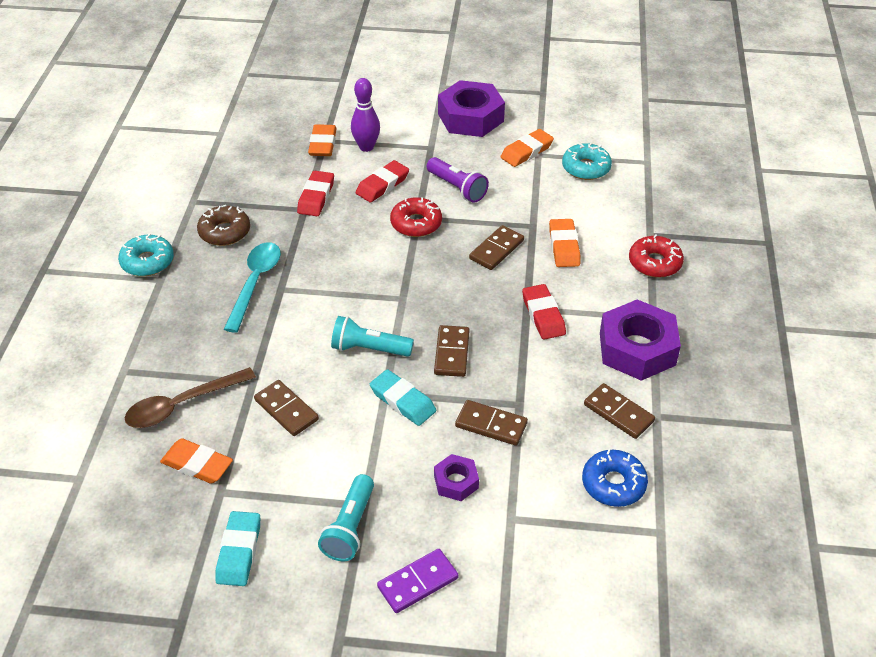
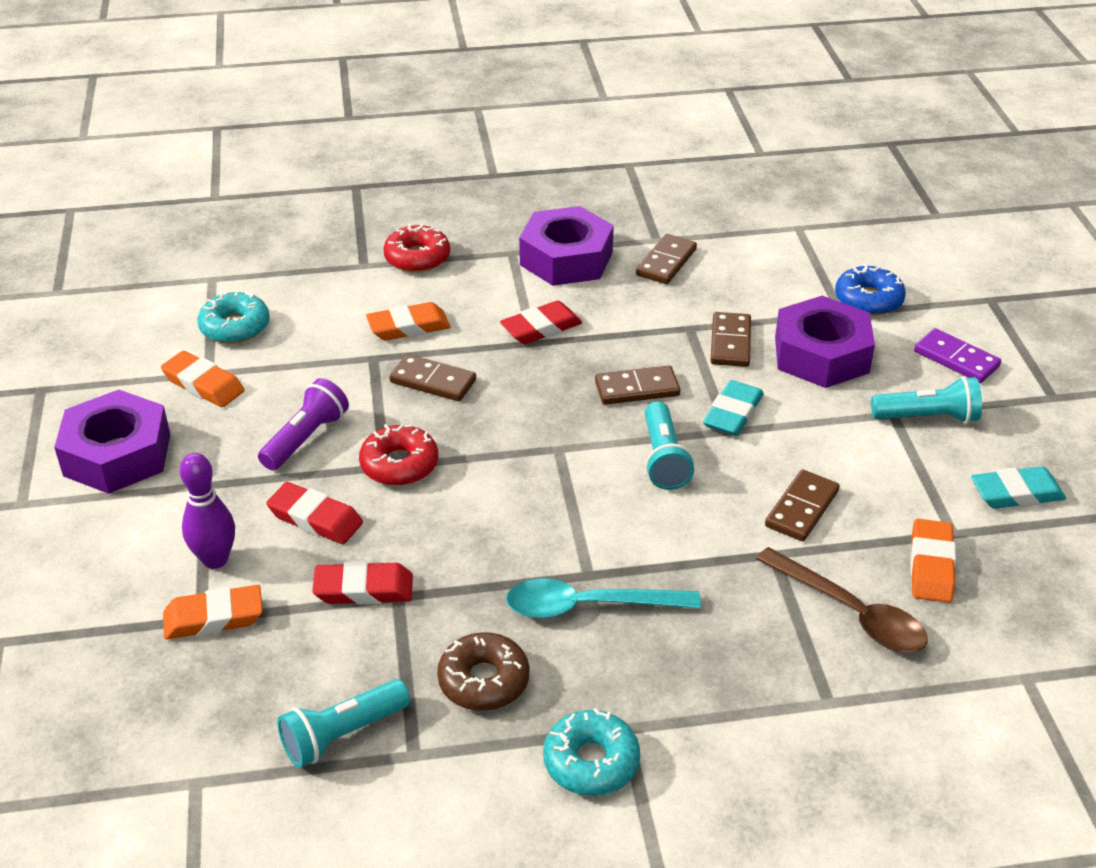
camera: 105 degrees left, 5 degrees down
purple nut [434,454,479,501] -> purple nut [775,296,875,388], size x1.98
blue donut [582,449,648,507] -> blue donut moved to [835,263,906,316]
none -> turquoise flashlight [277,679,410,768]

